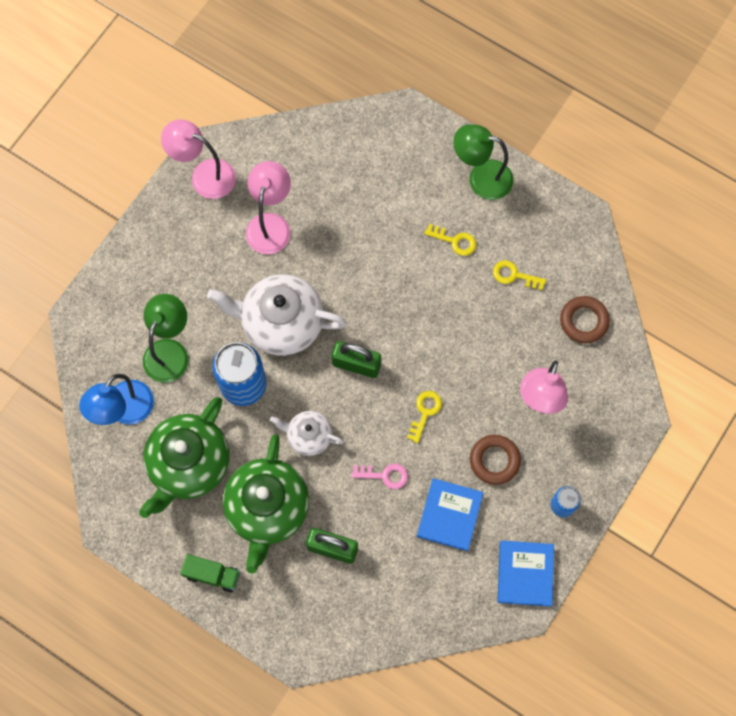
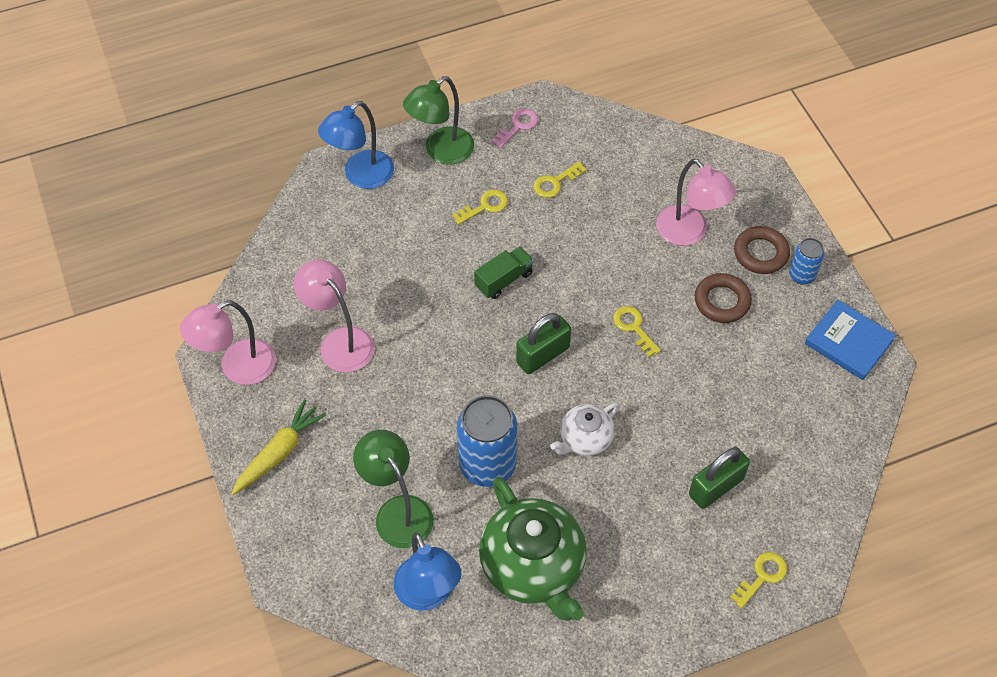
camera: 55 degrees left, 15 degrees down
green truck [180,554,240,593] -> green truck moved to [474,247,534,299]
white teapot [207,274,347,356] -> none
green teapot [223,434,309,574] -> none
pink key [352,464,408,489] -> pink key moved to [491,109,538,148]
blue book [417,478,484,551] -> none
brown ring [560,296,610,343] -> brown ring moved to [734,226,790,274]
none -> yellow carrot [231,399,326,495]
none -> blue lamp [318,101,394,189]
none -> yellow key [730,552,787,608]

